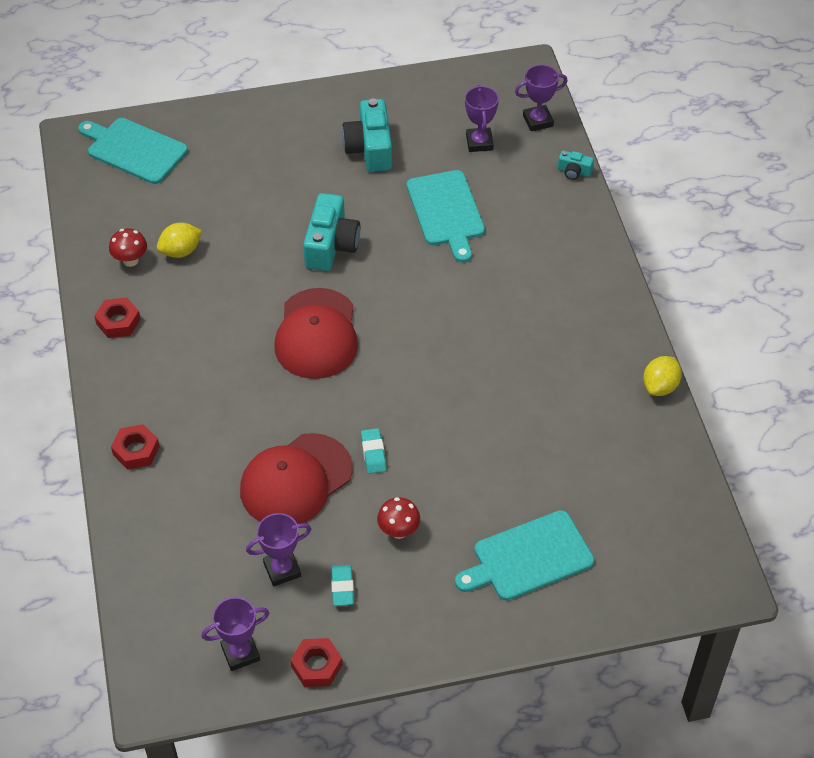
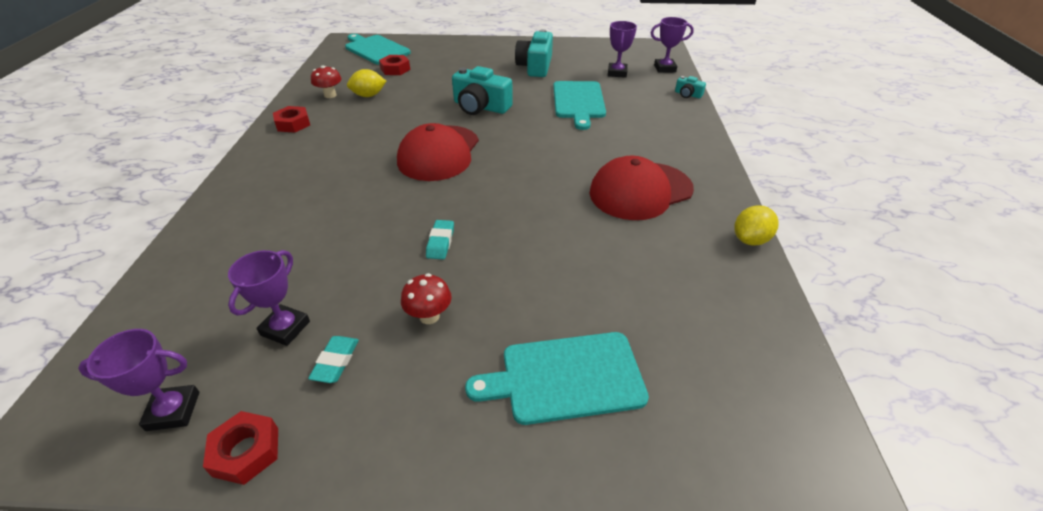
camera: 15 degrees right, 10 degrees down
red nut [111,424,160,469] -> red nut moved to [379,55,410,75]
red cap [240,433,353,524] -> red cap moved to [589,155,694,220]
purple trophy [246,513,311,586] -> purple trophy turned 60 degrees counterclockwise [228,250,310,346]
turquoise camera [303,193,360,271] -> turquoise camera turned 90 degrees clockwise [452,66,513,115]

